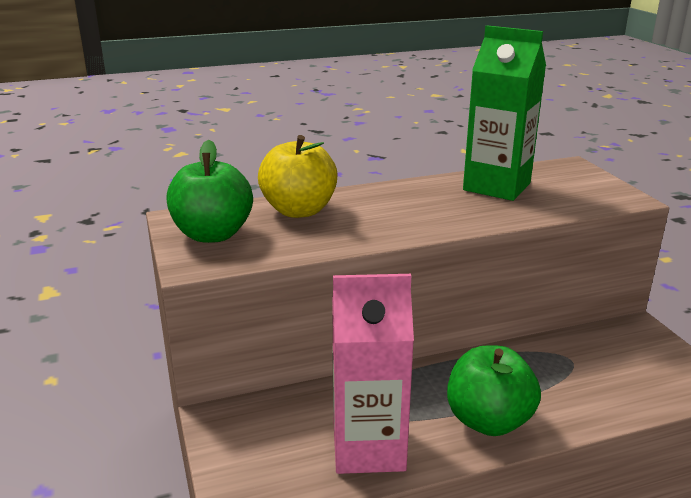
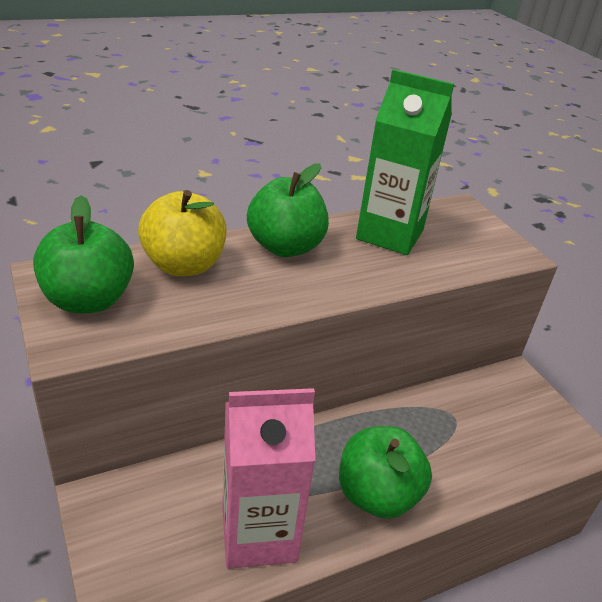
camera: 10 degrees left, 10 degrees up
none -> green apple [247,163,329,257]

